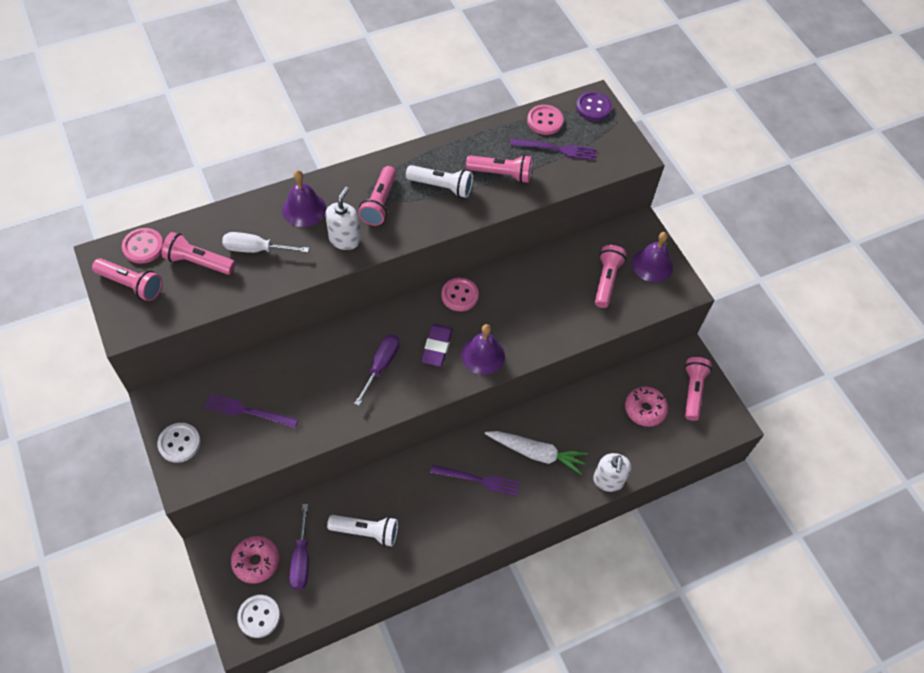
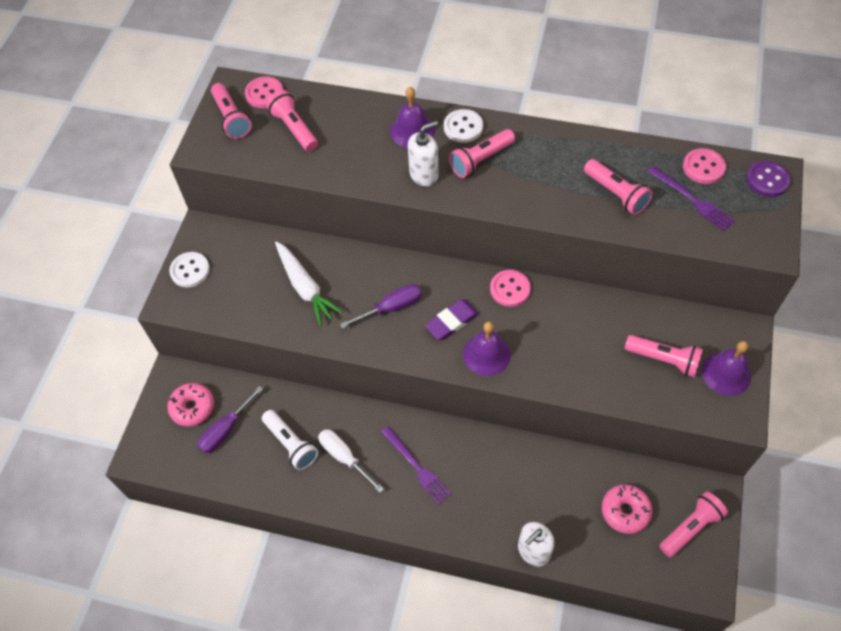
camera: 45 degrees right, 0 degrees up
purple fork [204,394,299,428] -> none
white screwdriver [222,232,309,253] -> white screwdriver moved to [318,429,384,493]
white button [237,595,280,638] -> white button moved to [444,109,483,143]
white flashlight [406,165,473,198] -> none
white carrot [485,431,588,475] -> white carrot moved to [275,241,343,326]
pink flashlight [595,245,626,308] -> pink flashlight turned 60 degrees clockwise [625,335,703,377]

